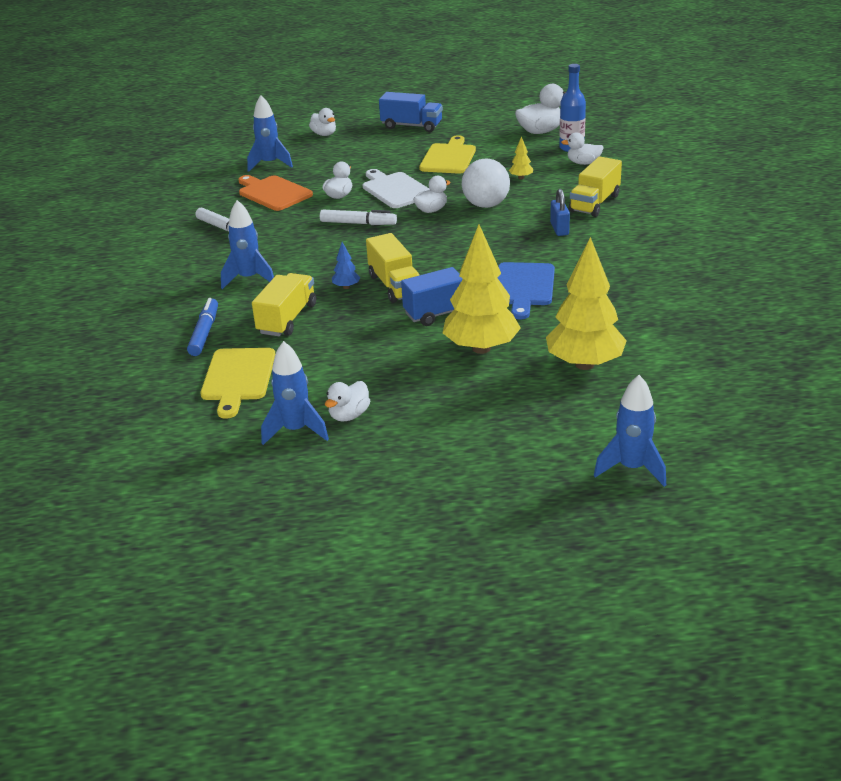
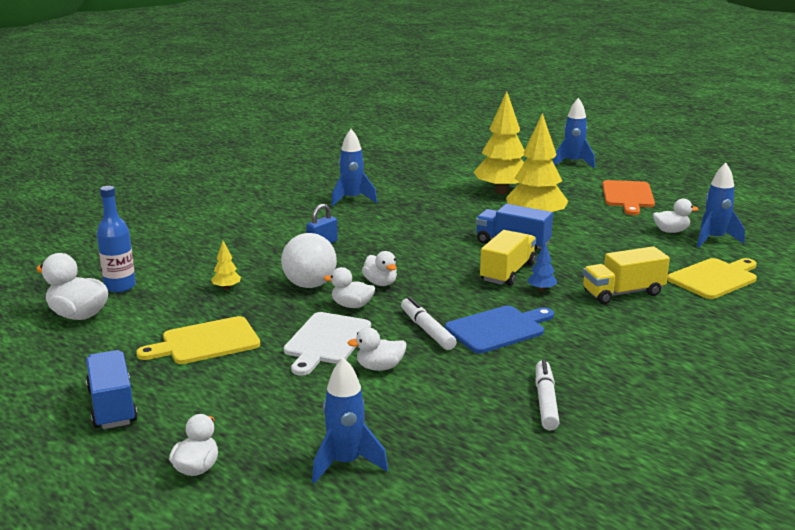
camera: 130 degrees left, 10 degrees down
blue marker [187,298,218,356] -> none
blue rocket [221,200,274,289] -> blue rocket moved to [331,129,377,206]
orange cutting board [238,175,313,211] -> orange cutting board moved to [602,180,655,215]
blue cutting board [498,262,555,320] -> blue cutting board moved to [445,306,554,353]
white duck [561,132,604,165] -> white duck moved to [362,251,397,286]
yellow truck [569,156,622,217] -> none

